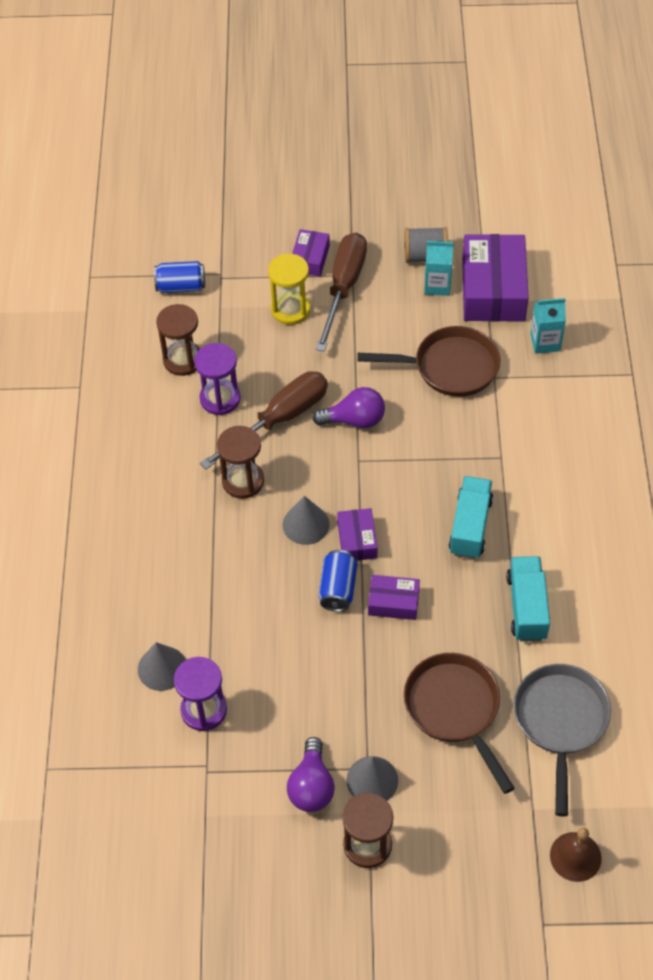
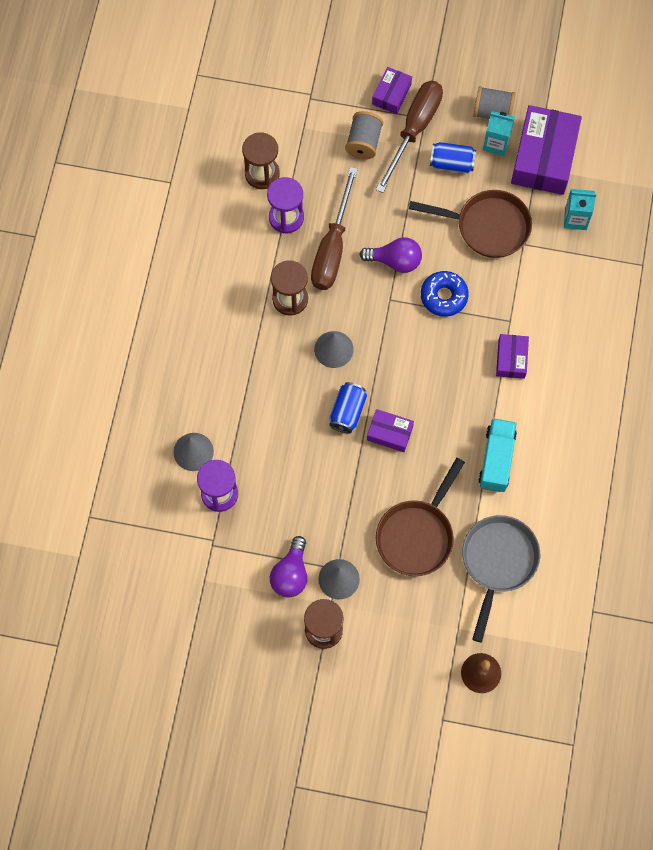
camera: 10 degrees right, 15 degrees up
blue can [154,261,205,293] -> blue can moved to [430,142,476,173]
brown screwdriver [200,371,328,469] -> brown screwdriver turned 135 degrees clockwise [311,167,358,290]
yellow hourglass [268,253,310,325] -> grey spool [345,111,383,159]
purple box [337,508,377,561] -> purple box moved to [496,334,529,379]
brown pan [404,653,515,794] -> brown pan turned 135 degrees counterclockwise [376,458,465,576]
turquoise truck [449,476,493,559] -> none
none -> blue donut [421,271,469,317]

